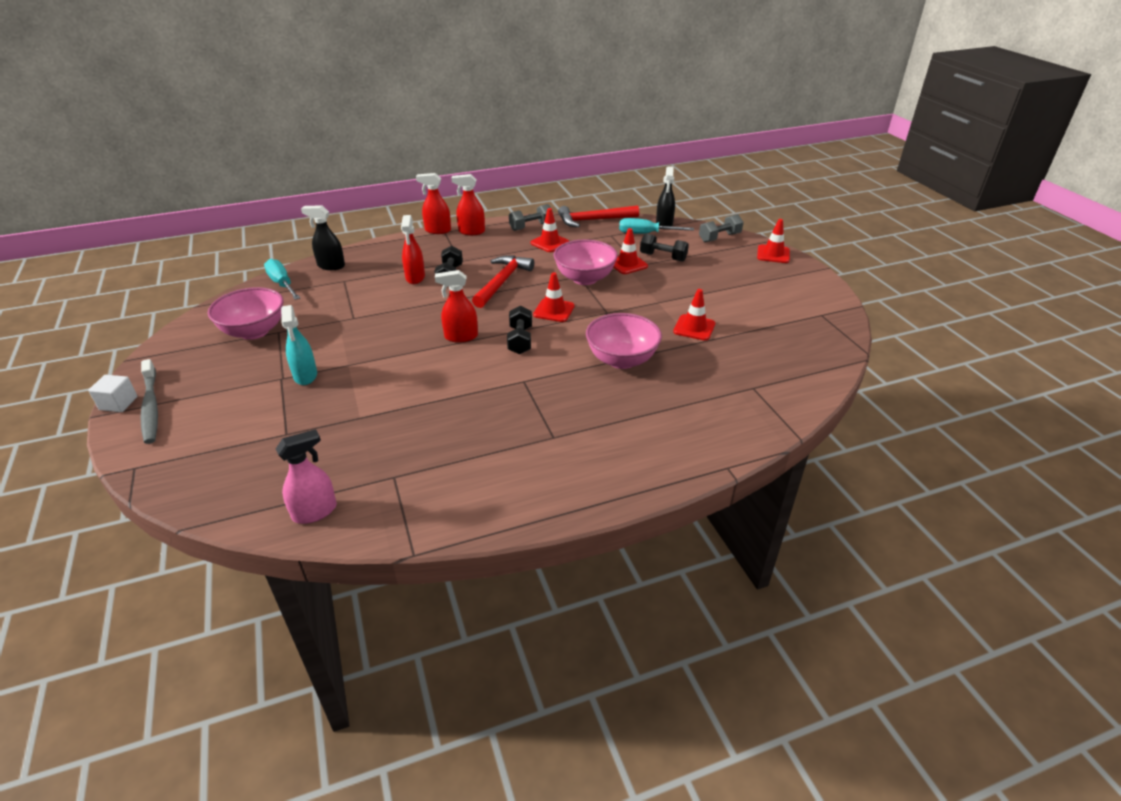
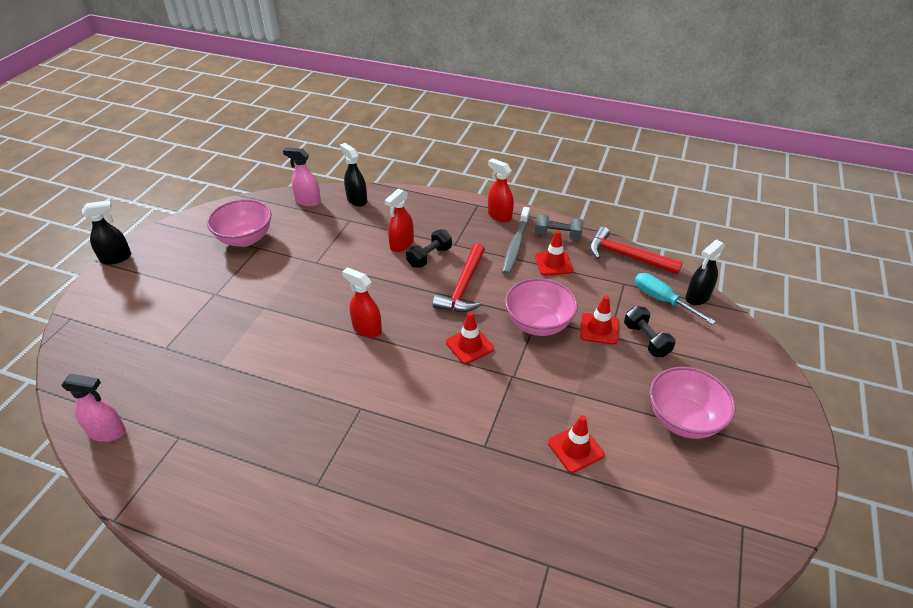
camera: 40 degrees right, 5 degrees up
white cube [88,375,137,412] -> black spray bottle [82,200,131,265]
grey toothbrush [140,359,158,444] -> grey toothbrush moved to [502,207,530,275]
turquoise screwdriver [264,259,300,300] -> pink spray bottle [283,148,321,207]
turquoise spray bottle [281,305,317,385] -> none
red spray bottle [416,173,451,234] -> none
red hammer [472,255,534,308] -> red hammer turned 135 degrees clockwise [433,243,485,312]
black dumbbell [507,306,532,355] -> none
pink bowl [586,313,662,369] -> pink bowl moved to [650,367,736,439]
grey dumbbell [699,214,744,242] -> none
red traffic cone [757,219,790,263] -> none

